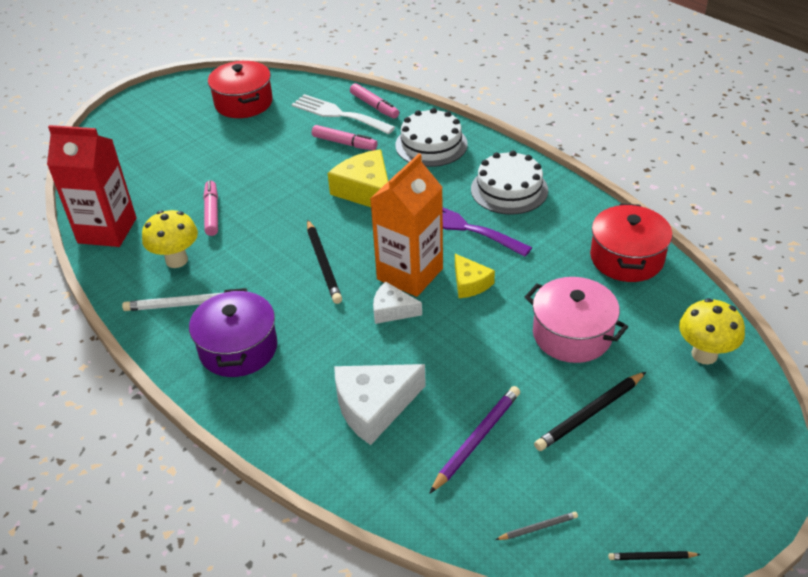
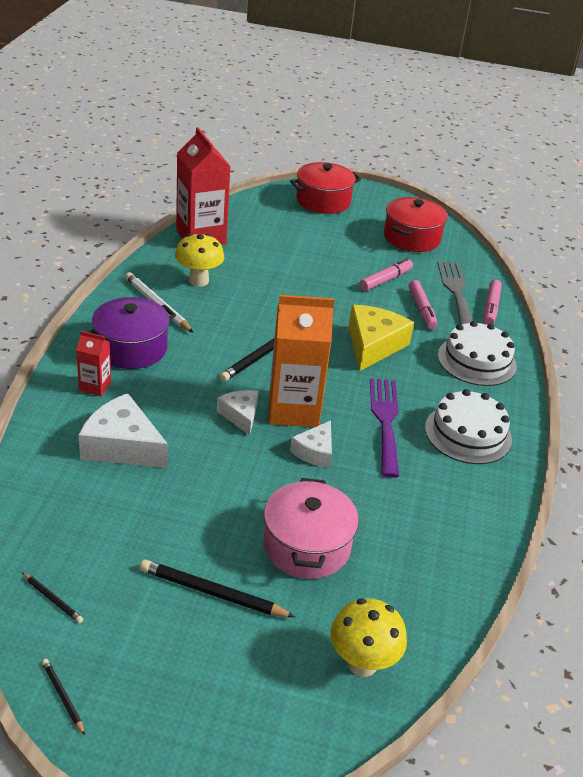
camera: 50 degrees right, 5 degrees down
pink marker [203,180,218,236] -> pink marker moved to [359,258,413,291]
white fork [292,94,395,134] -> grey fork [437,261,472,325]
purple pencil [429,386,520,494] -> none
yellow cheese [455,254,495,298] -> white cheese [290,421,332,468]
grey pencil [495,511,578,540] -> black pencil [22,572,83,623]
red pot [590,203,672,282] -> red pot moved to [290,162,361,214]
none -> red carton [76,331,111,396]

